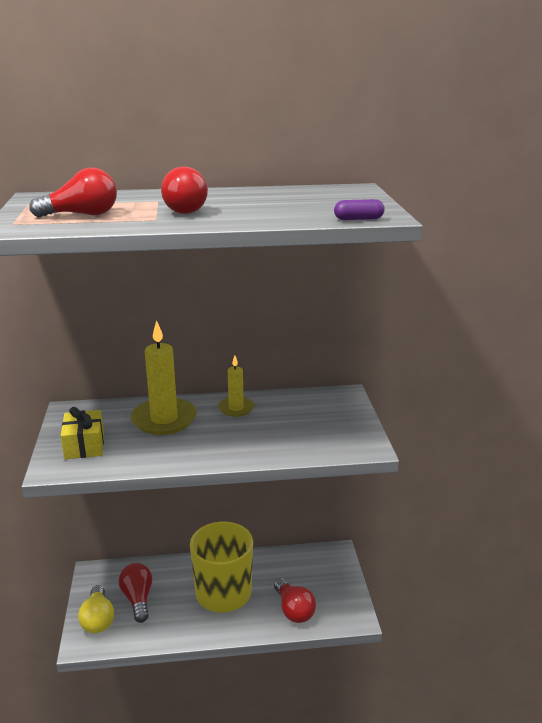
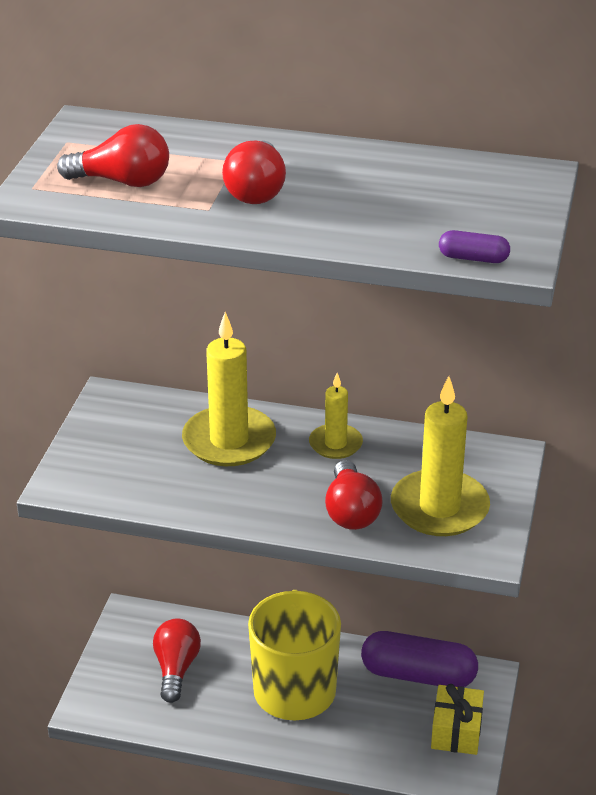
camera: 20 degrees right, 10 degrees up
yellow gift [61,407,104,459] -> yellow gift moved to [431,684,484,755]
yellow light bulb [78,585,114,633] -> none
red light bulb [274,578,316,623] -> red light bulb moved to [325,460,383,530]
none -> purple capsule [361,631,478,687]
none -> yellow candle [391,376,490,536]

